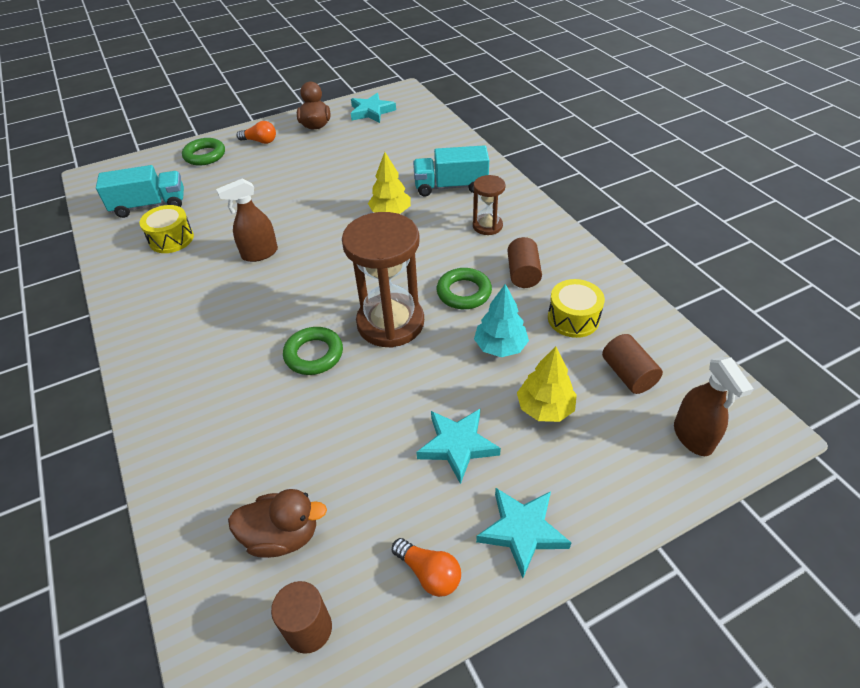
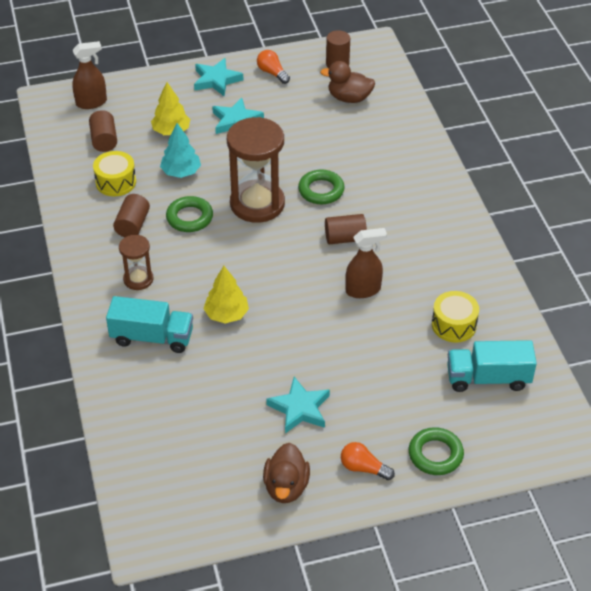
camera: 170 degrees left, 0 degrees up
turquoise star [351,93,396,123] -> turquoise star moved to [266,377,330,433]
brown spray bottle [674,357,754,456] -> brown spray bottle turned 75 degrees clockwise [72,41,107,109]
none -> brown cylinder [325,214,367,244]

